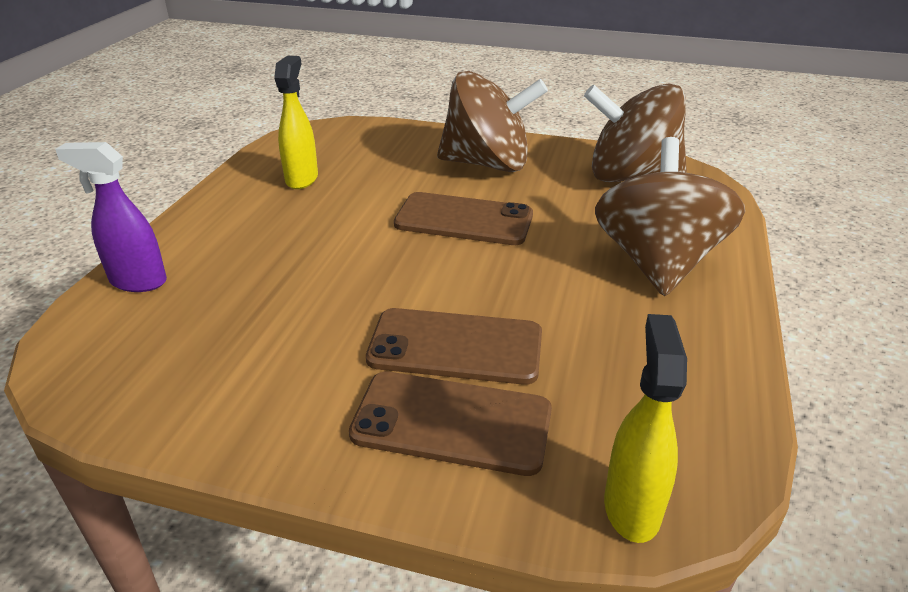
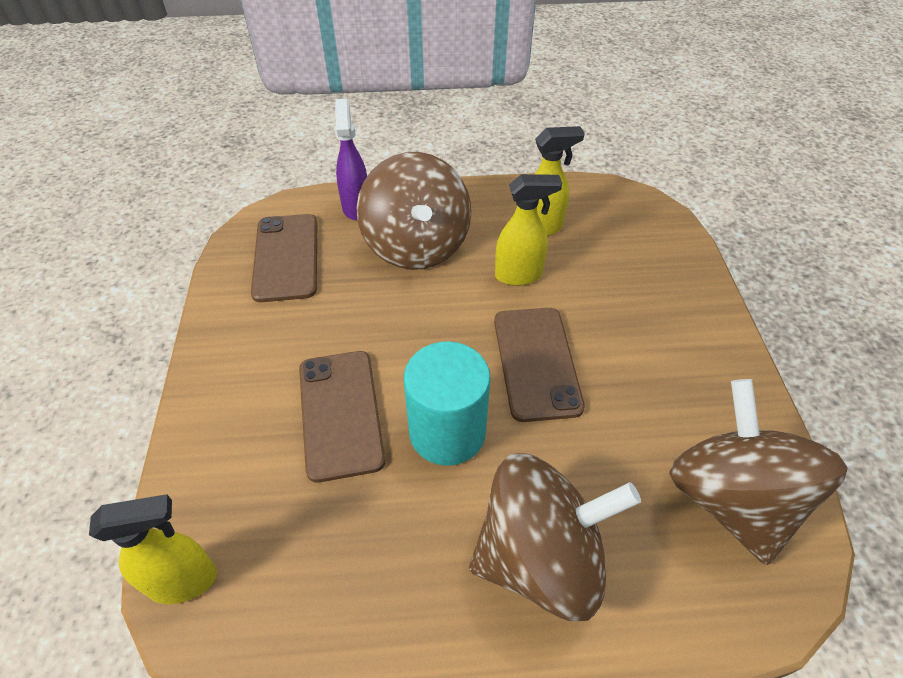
camera: 70 degrees right, 15 degrees up
brown phone [349,371,552,476] -> brown phone moved to [251,214,318,302]
brown spinning top [437,71,548,172] -> brown spinning top moved to [357,152,471,270]
none -> turquoise cylinder [404,342,491,466]
none -> yellow spray bottle [495,174,562,286]

